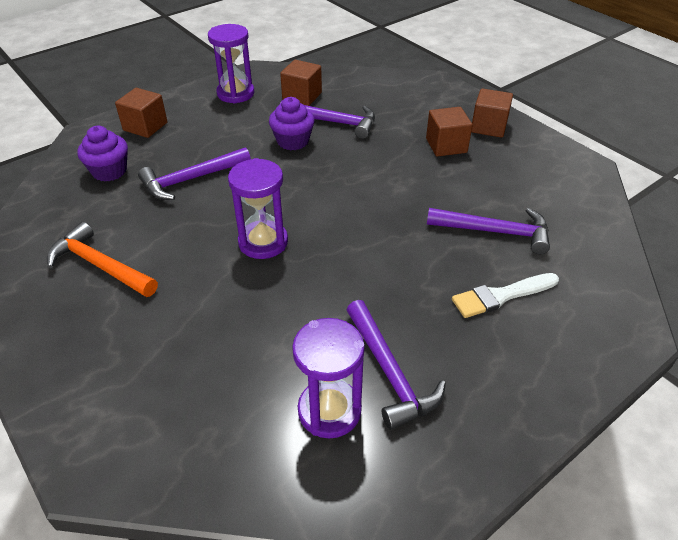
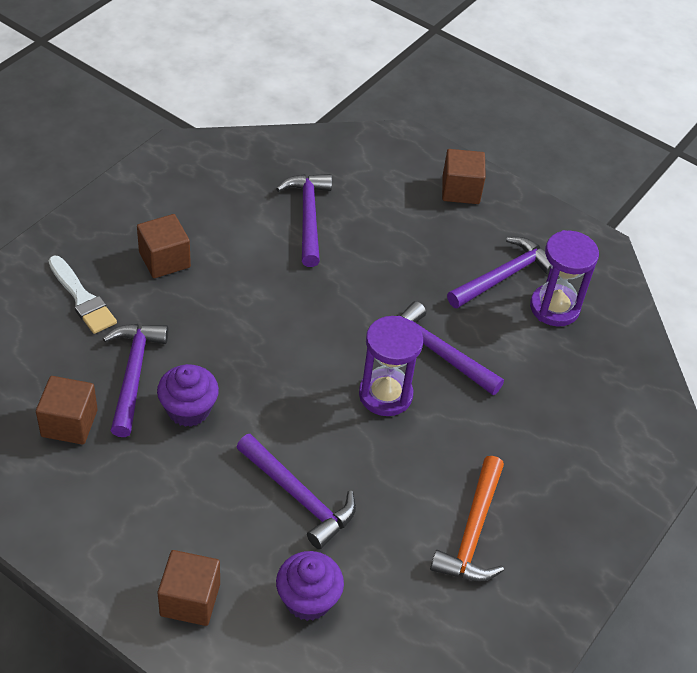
camera: 110 degrees left, 5 degrees up
purple hourglass [208,24,254,104] -> none
white brush [452,273,559,318] -> white brush moved to [48,256,117,334]
brown cube [471,88,513,138] -> brown cube moved to [442,149,486,204]
none -> purple hammer [400,301,504,395]

